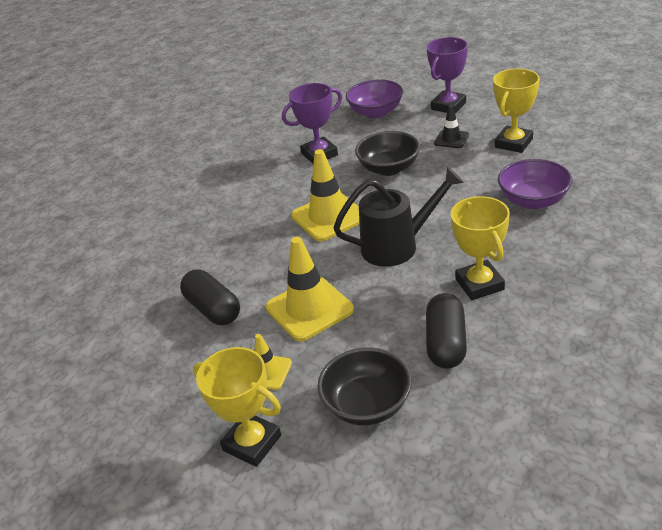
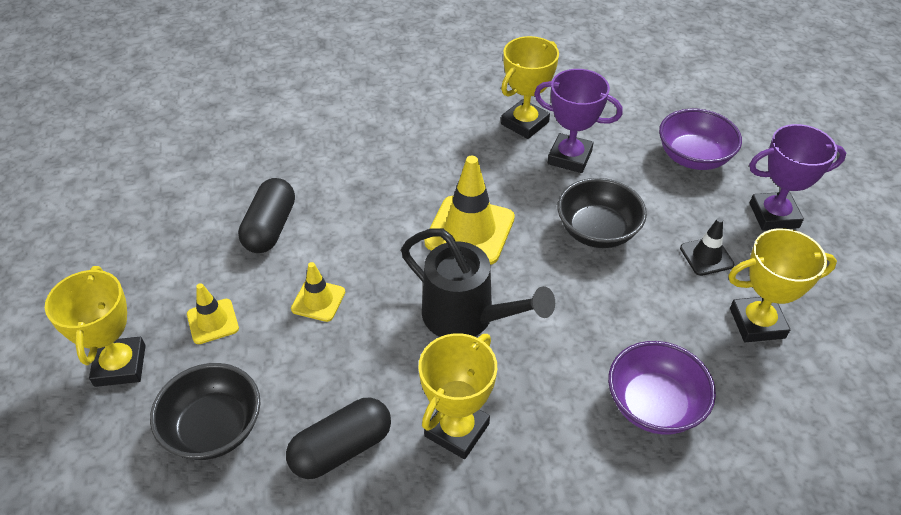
camera: 45 degrees right, 10 degrees up
yellow traffic cone [266,236,354,341] -> yellow traffic cone [291,262,345,322], size x0.54
none -> yellow trophy [501,36,559,139]

